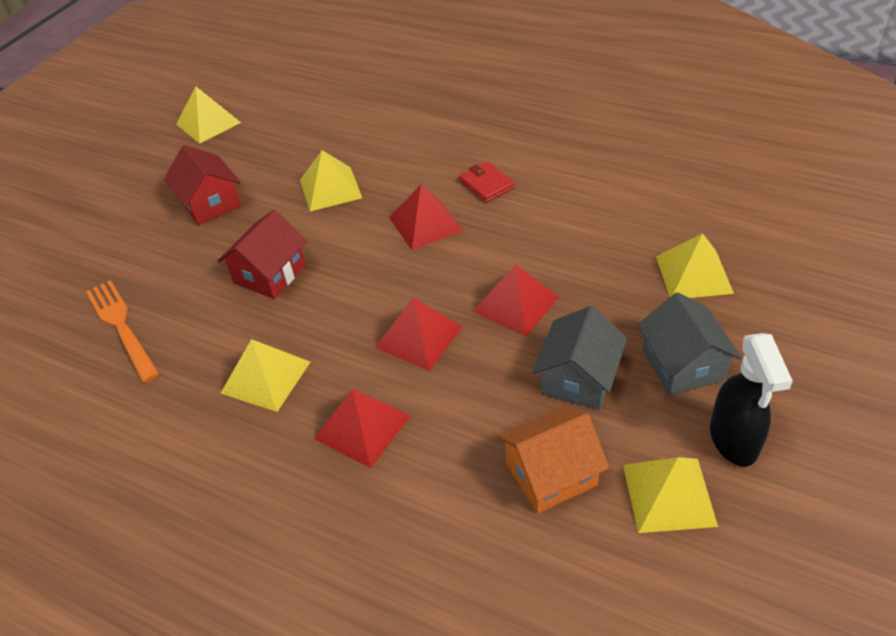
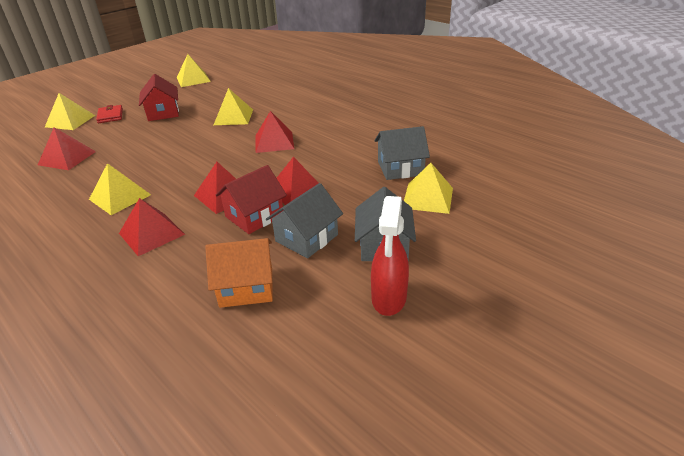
camera: 15 degrees right, 10 degrees down
orange fork [86,280,159,383] -> red pyramid [38,127,96,170]
red house [218,210,307,299] -> red house moved to [215,165,287,234]
red wallet [459,161,515,203] -> red wallet moved to [96,105,123,123]
yellow pyramid [623,457,718,533] -> yellow pyramid moved to [45,93,96,130]
black spray bottle [710,333,793,467] -> red spray bottle [371,196,409,316]
none -> grey house [375,126,430,180]

